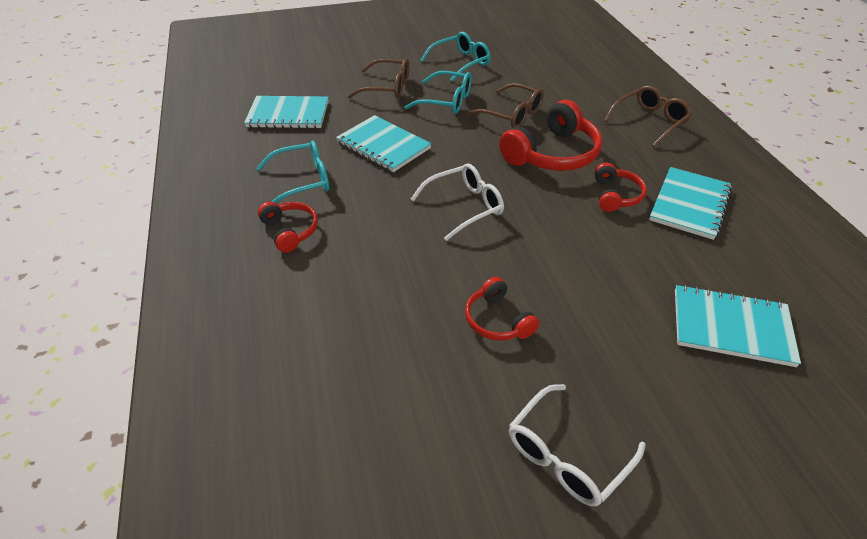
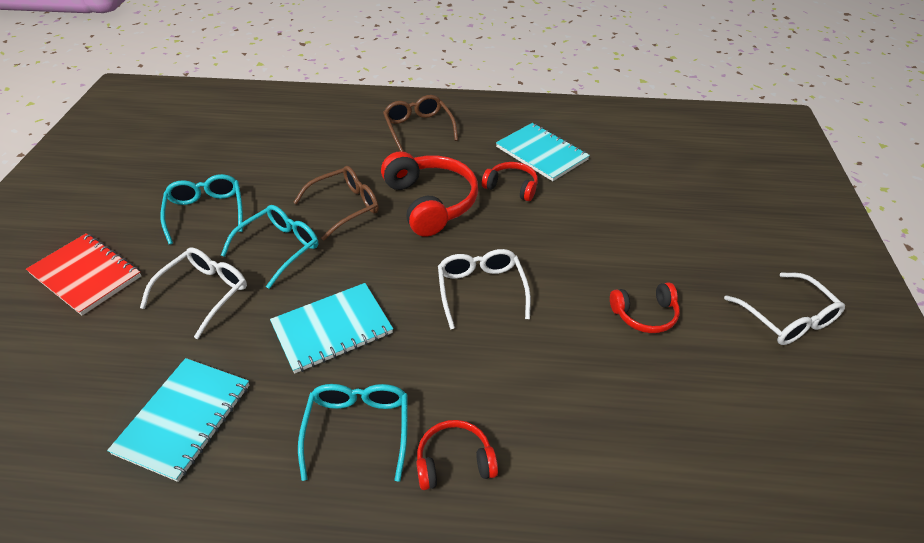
camera: 70 degrees left, 0 degrees up
brown glasses [347,58,409,99] -> white glasses [140,248,247,339]
turquoise notebook [675,285,801,367] -> none
none -> red notebook [26,233,141,315]

